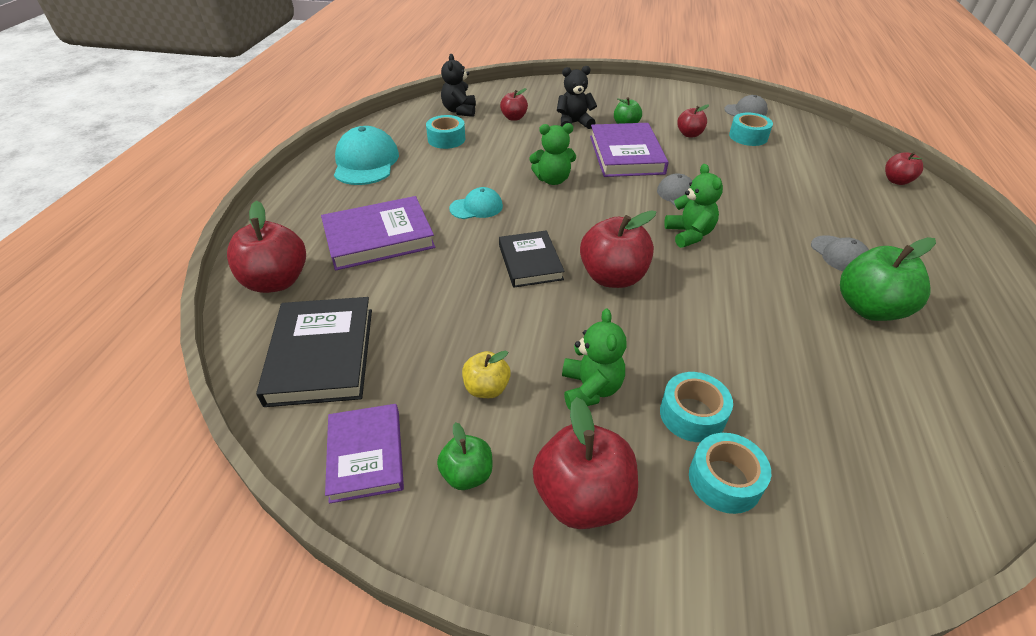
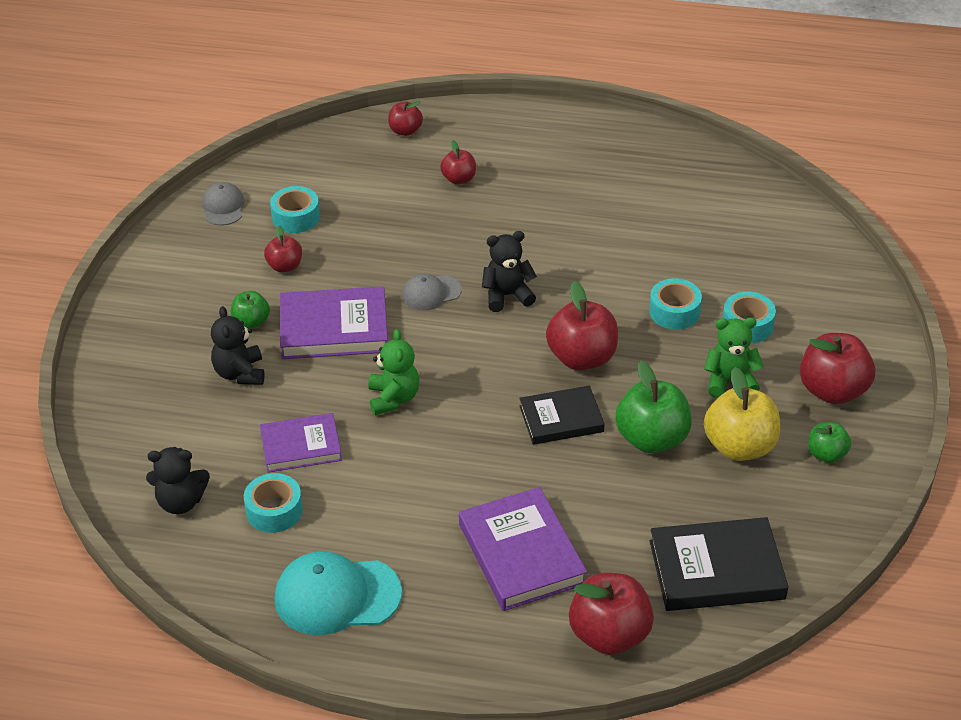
camera: 90 degrees left, 0 degrees up
purple book [325,404,404,504] -> purple book moved to [260,413,342,473]
turquoise cap [449,187,503,219] -> none
yellow apple [462,350,511,398] -> yellow apple [704,367,780,461], size x1.80
red apple [500,88,528,121] -> red apple moved to [440,140,476,185]
green teddy bear [664,164,723,248] -> black teddy bear [482,231,537,312]
turquoise tape [689,433,771,514] -> turquoise tape moved to [649,278,702,330]
grey cap [811,235,869,271] -> none
green apple [840,237,936,321] -> green apple moved to [615,361,691,453]

